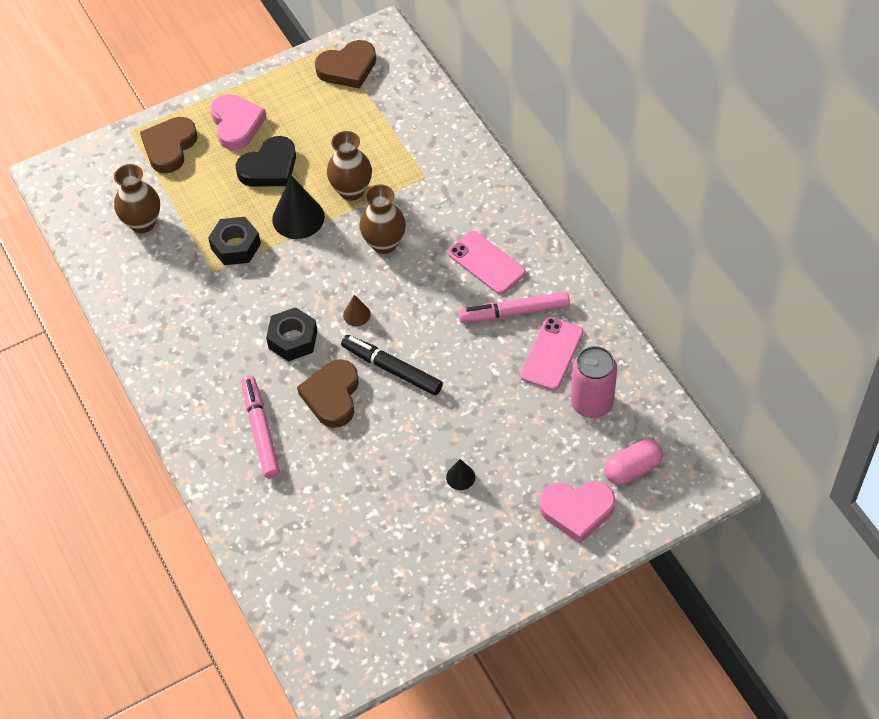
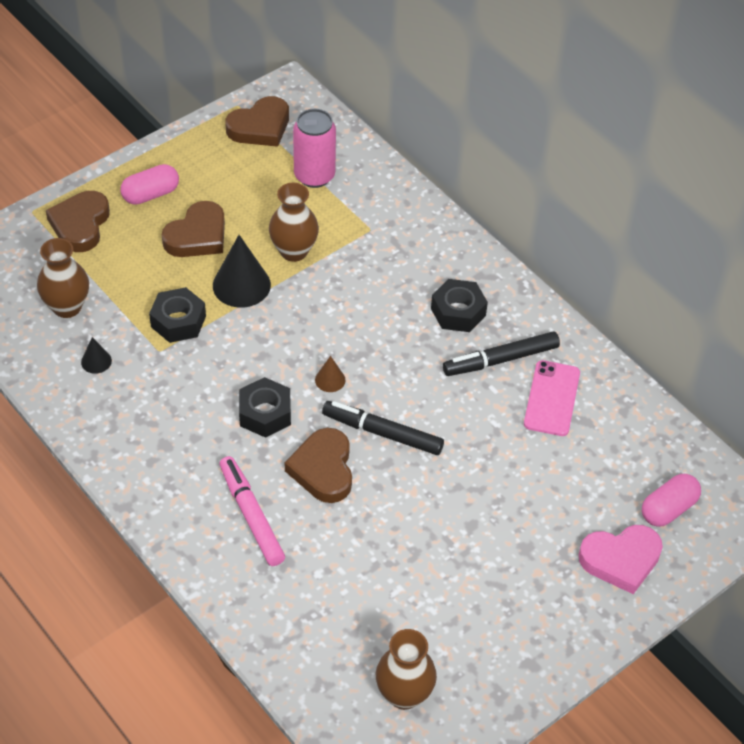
camera: 15 degrees left, 5 degrees down
pink heart [211,94,267,150] -> pink capsule [121,164,179,205]
black heart [236,136,296,187] -> brown heart [162,201,225,257]
brown vase [359,184,406,254] -> brown vase moved to [376,629,437,710]
black cone [446,459,475,490] -> black cone moved to [81,337,112,374]
pink phone [448,231,526,294] -> black nut [431,279,488,332]
pink marker [458,292,570,323] -> black marker [443,331,560,376]
pink can [571,346,617,418] -> pink can moved to [293,109,336,188]

